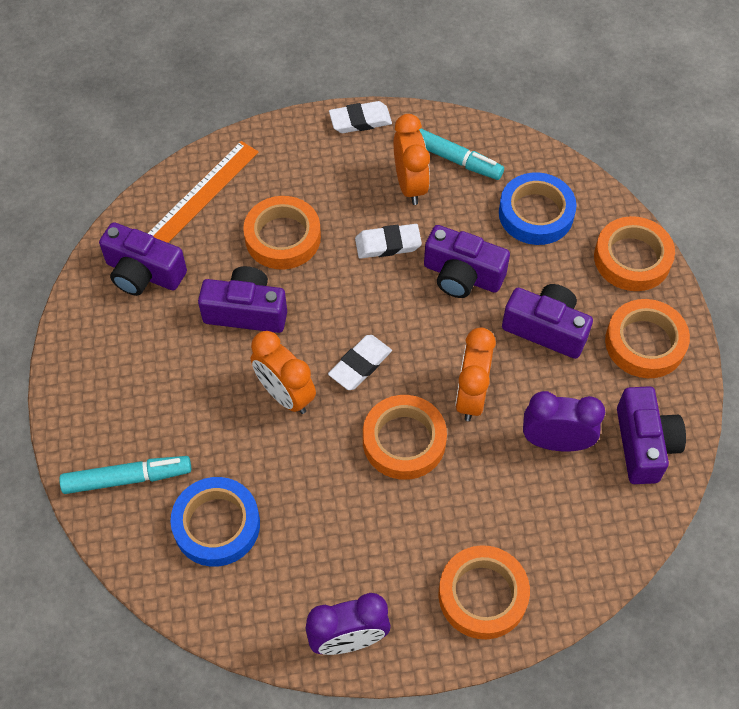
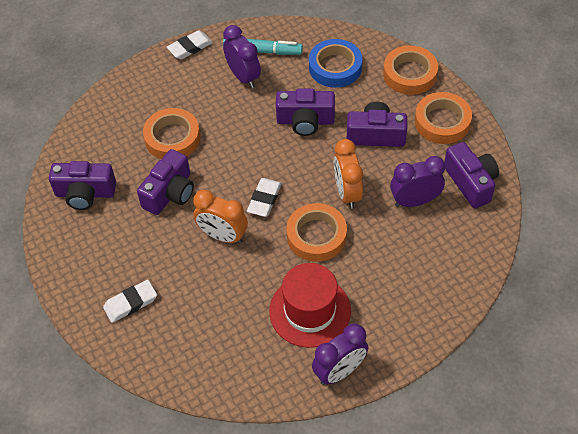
camera: 20 degrees left, 5 degrees down
turquoise marker [59,456,191,494] -> none
orange ruler [148,141,259,243] -> none
blue tape [171,477,260,567] -> none
purple camera [198,266,287,333] -> purple camera turned 135 degrees clockwise [137,149,194,215]
white eraser [355,224,422,259] -> white eraser moved to [103,280,157,323]
orange clock [394,114,430,205] -> purple clock [223,25,261,88]
orange tape [439,545,530,639] -> none
none -> red hat [269,263,351,348]

